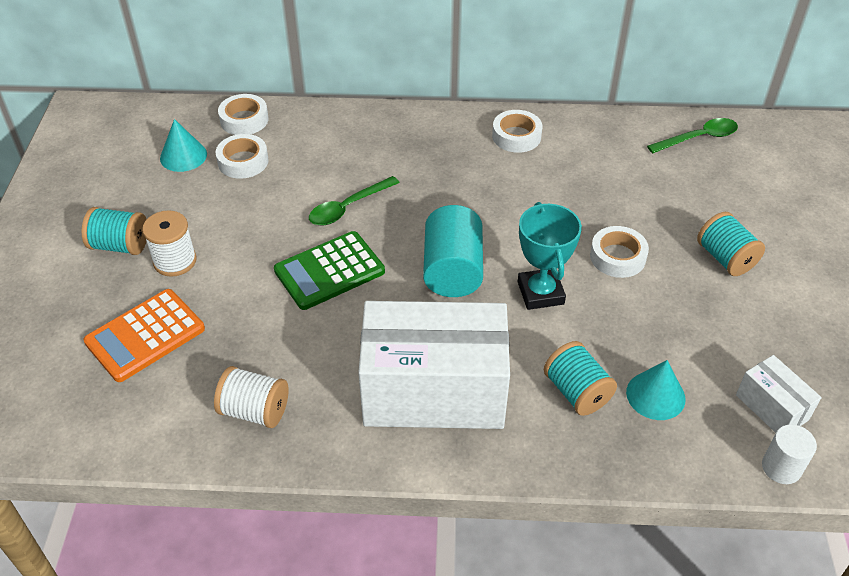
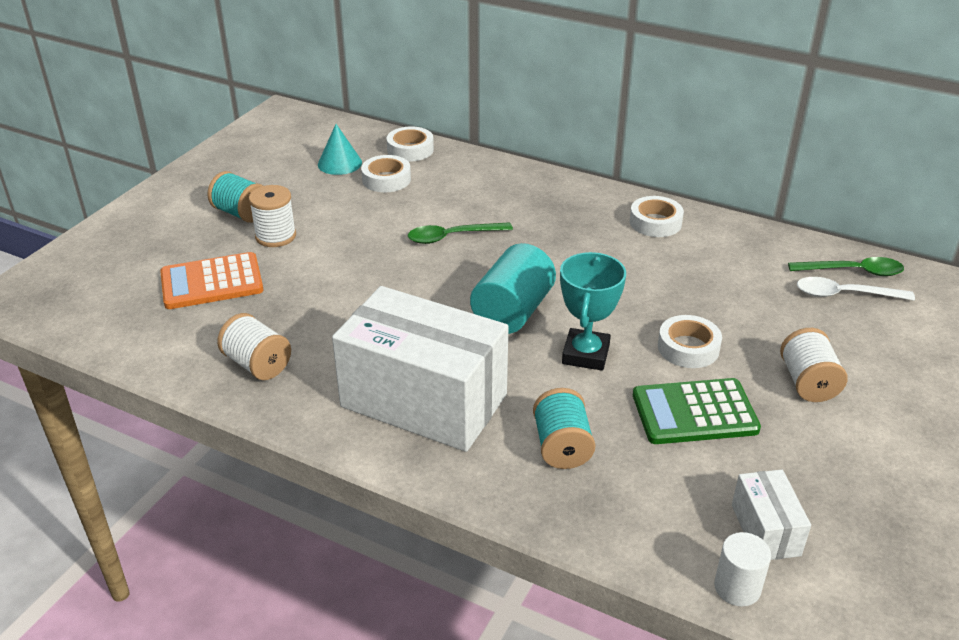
camera: 25 degrees right, 10 degrees down
green calculator [274,231,385,310] -> green calculator moved to [633,378,761,444]
turquoise cone [626,360,686,420] -> none
turquoise spool [697,212,765,276] -> white spool [780,328,848,402]
none -> white spoon [797,277,915,301]

